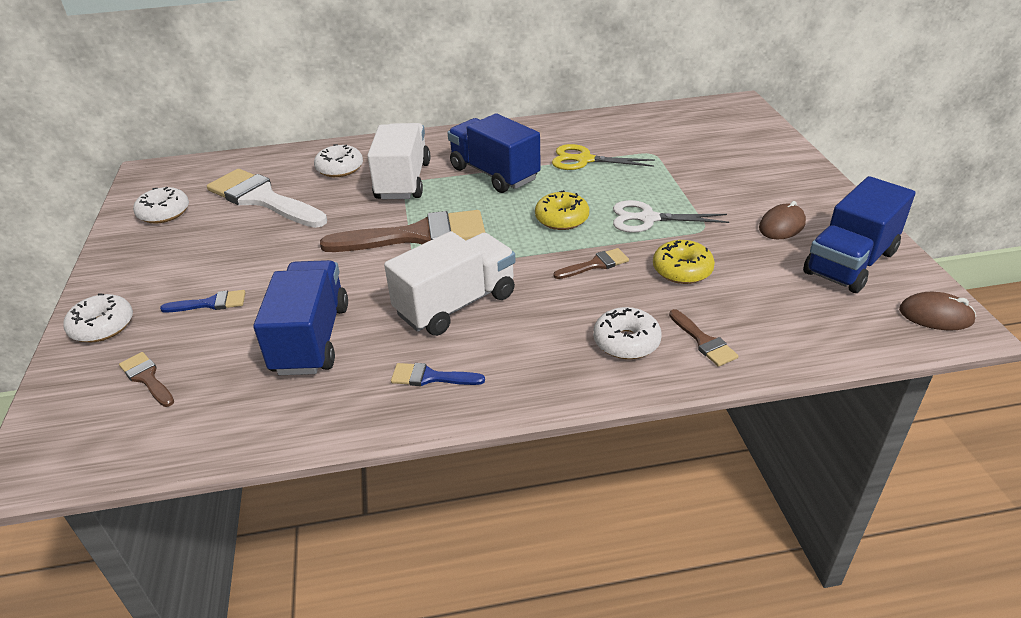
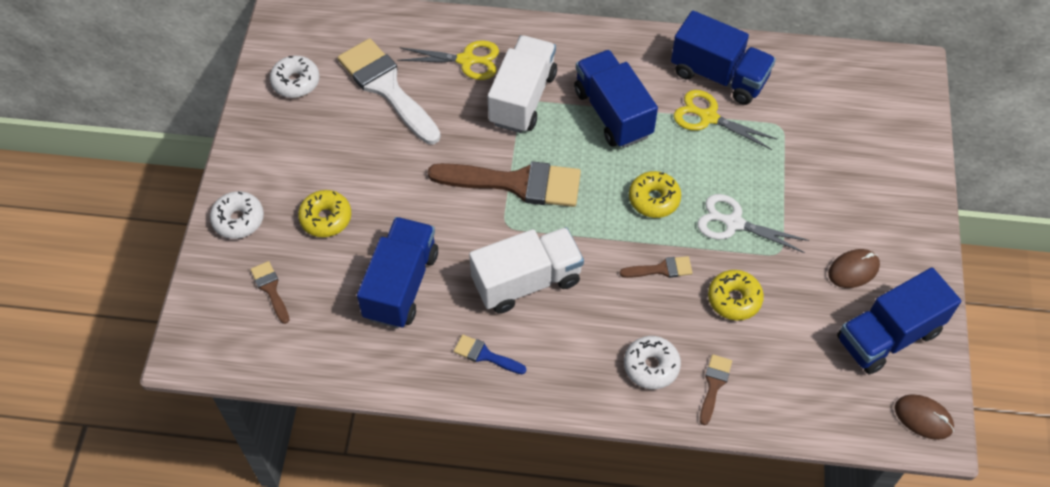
camera: 15 degrees right, 20 degrees up
blue brush [160,290,245,313] -> yellow donut [298,190,351,237]
white donut [314,144,363,177] -> yellow scissors [397,40,499,80]
brown brush [669,309,738,367] -> brown brush turned 150 degrees counterclockwise [700,354,732,425]
none -> blue truck [671,11,776,105]

